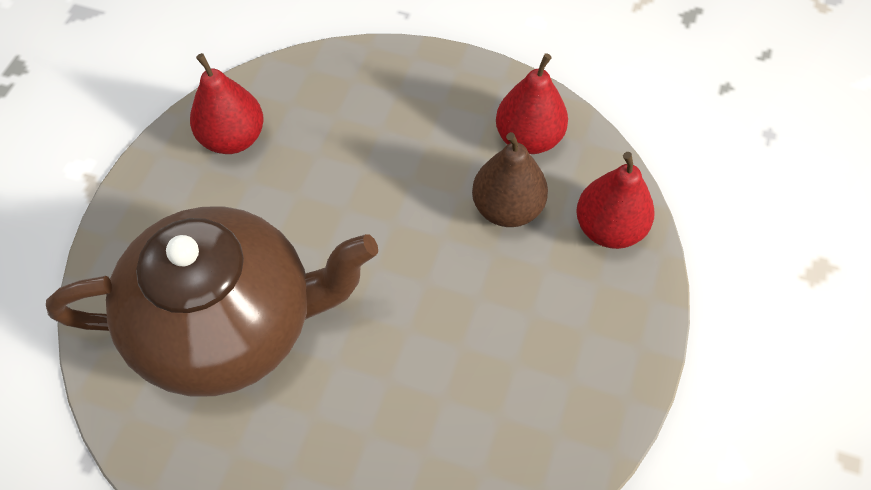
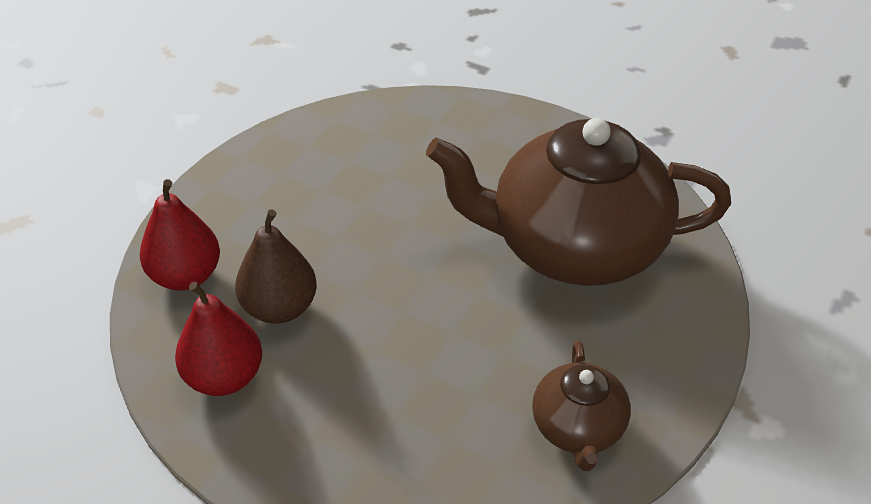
camera: 170 degrees left, 15 degrees down
red pear [190,53,264,154] -> brown teapot [532,340,631,471]

